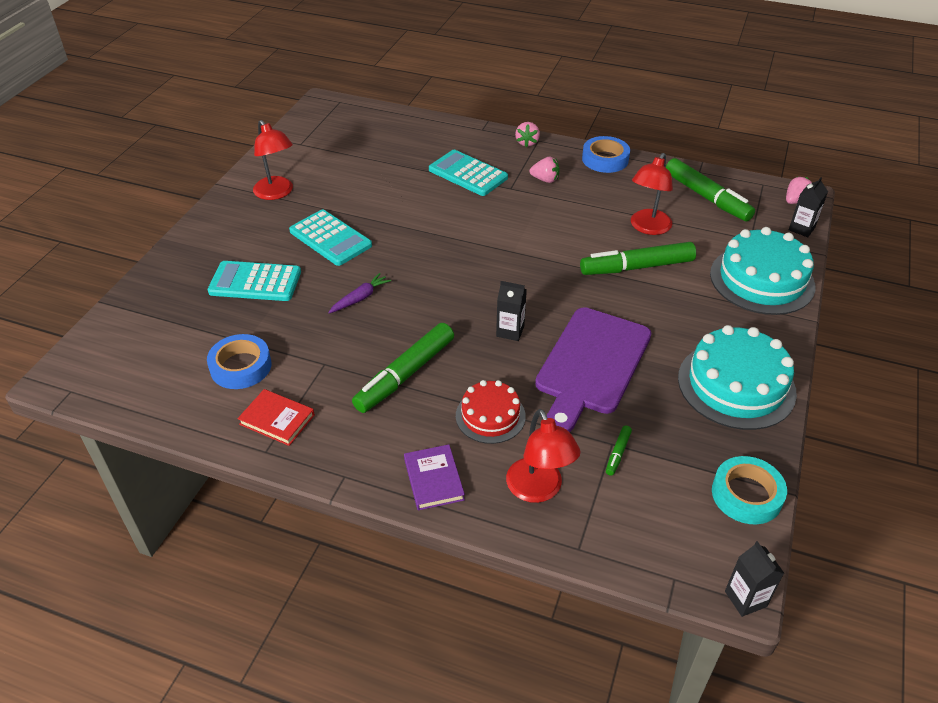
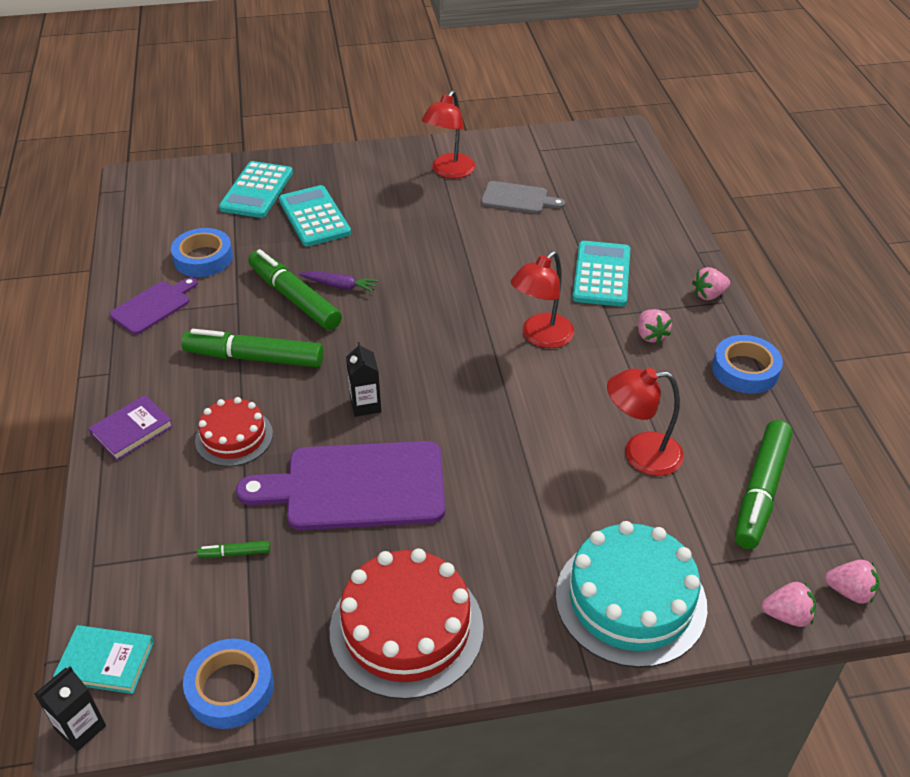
camera: 60 degrees right, 0 degrees up
red book [238,389,315,446] -> purple cutting board [110,277,198,335]
turquoise calculator [289,210,372,266] -> turquoise calculator moved to [219,161,293,218]
red lamp [506,409,581,503] -> red lamp moved to [510,251,574,348]
green marker [580,242,696,275] -> green marker moved to [248,249,342,330]
turquoise cake [678,325,797,430] -> red cake [330,548,484,699]
turquoise tape [712,456,787,524] -> blue tape [183,639,274,729]
black carton [789,177,828,237] -> pink strawberry [762,582,816,627]
none -> turquoise book [53,625,154,694]
none -> grey cutting board [481,181,565,213]

